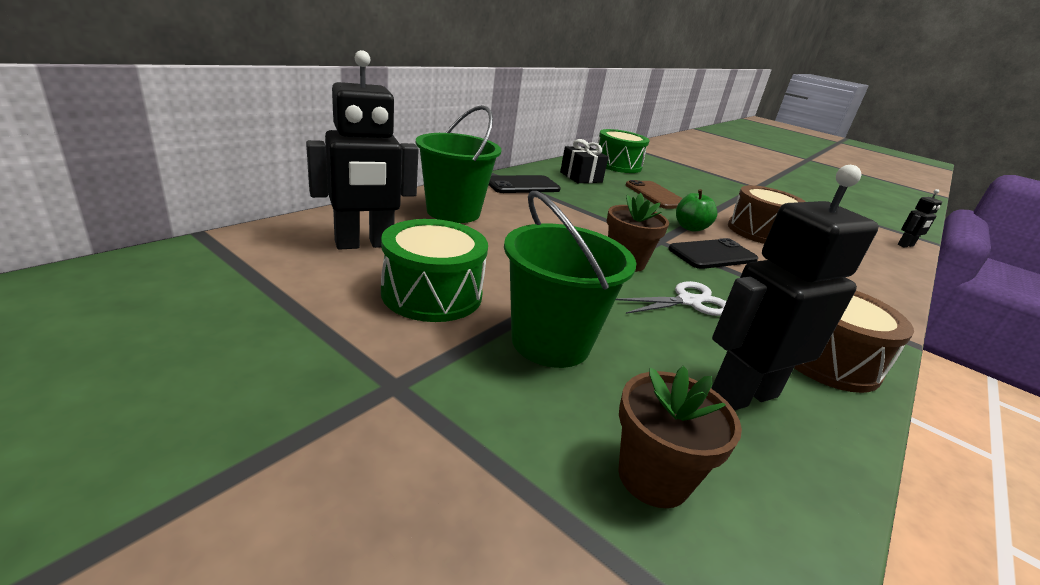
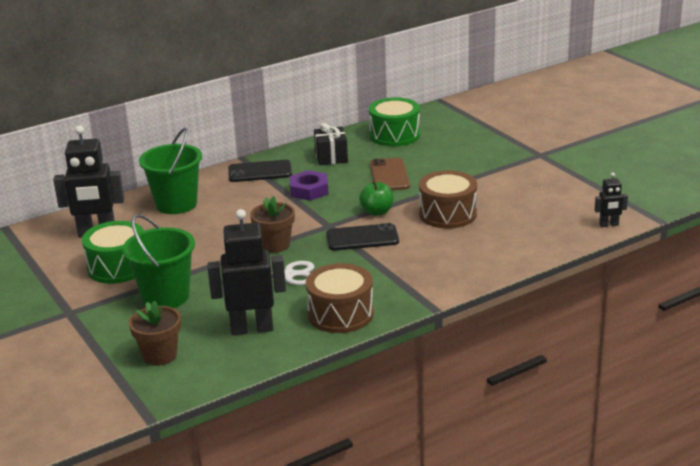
camera: 25 degrees right, 0 degrees up
none -> purple nut [290,170,329,201]

